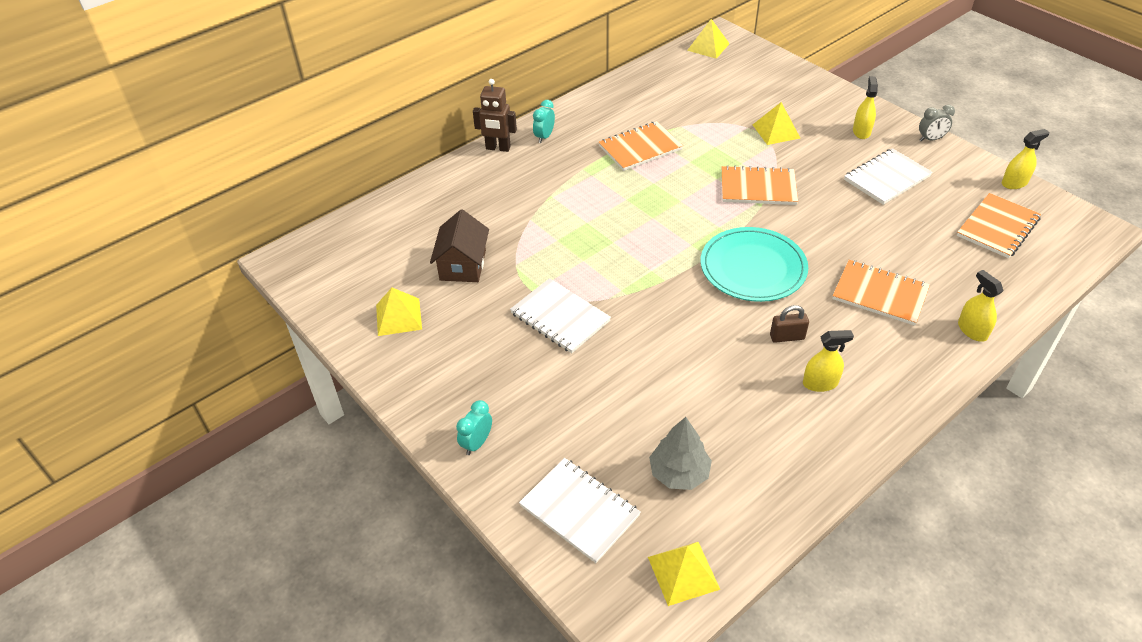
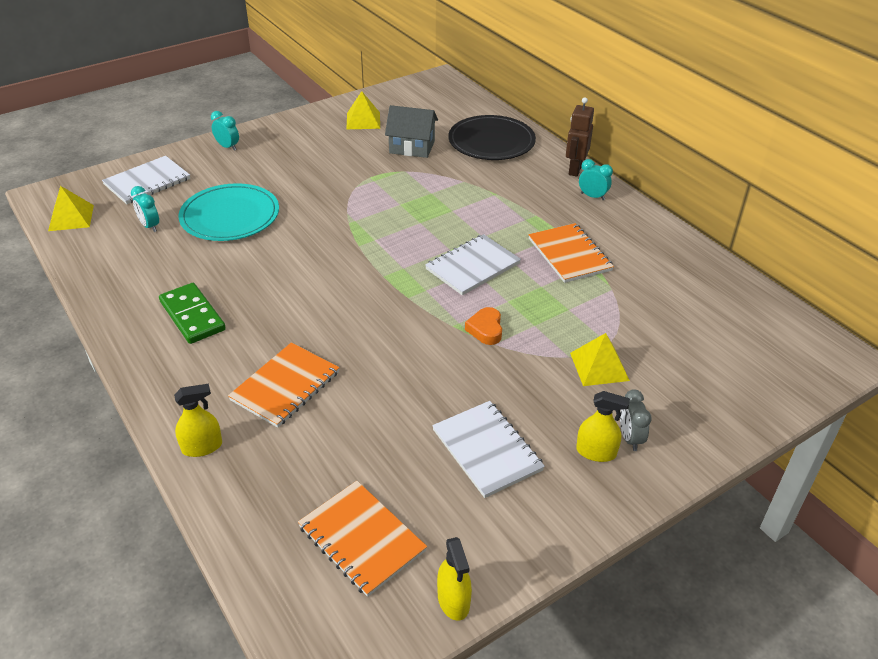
camera: 95 degrees right, 5 degrees down
brown house [430,209,489,282] -> grey house [385,105,438,158]
white notebook [510,278,611,353] -> white notebook moved to [425,234,521,295]
grey tree [649,417,712,490] -> turquoise clock [131,186,159,232]
yellow pyramid [687,19,730,59] -> none
turquoise plate [701,227,808,302] -> turquoise plate moved to [178,183,279,241]
orange notebook [722,165,798,205] -> orange heart [465,307,502,345]
brown padlock [770,305,809,343] -> none
yellow spray bottle [803,330,854,392] -> green domino [159,283,226,344]
grey clock [919,105,955,141] -> grey clock moved to [620,389,652,451]
none -> black plate [448,115,536,160]

